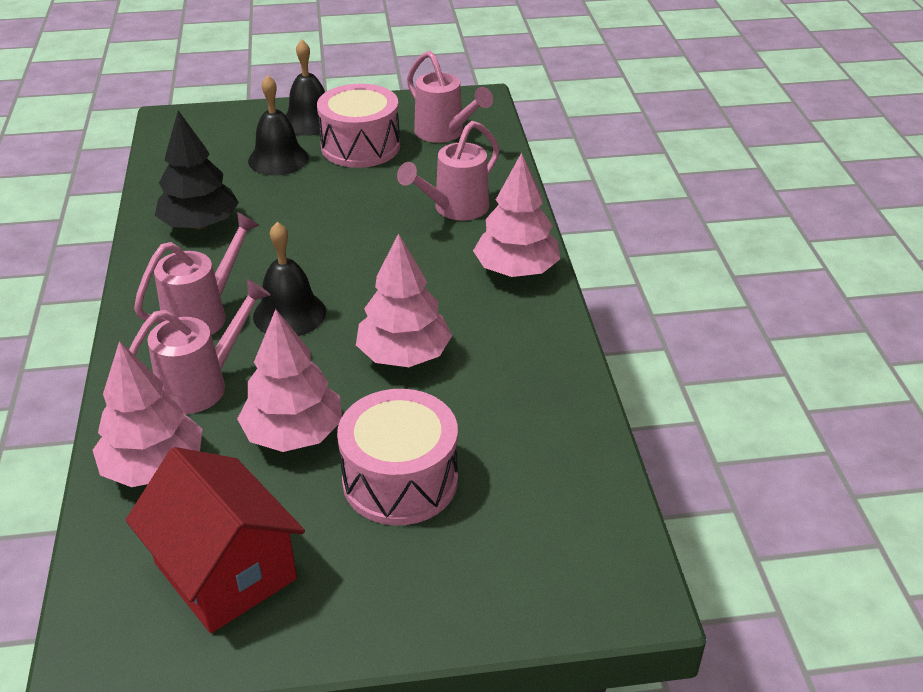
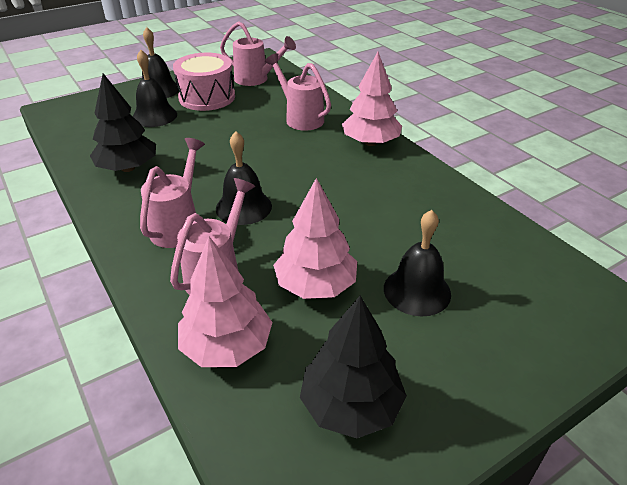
camera: 25 degrees left, 0 degrees up
red house [126,447,305,633] -> black tree [300,296,407,438]
pink drum [337,389,458,525] -> black bell [384,210,451,316]
pink tree [356,233,452,367] -> none
pink watering can [397,121,500,220] -> pink watering can turned 120 degrees clockwise [265,53,331,131]

